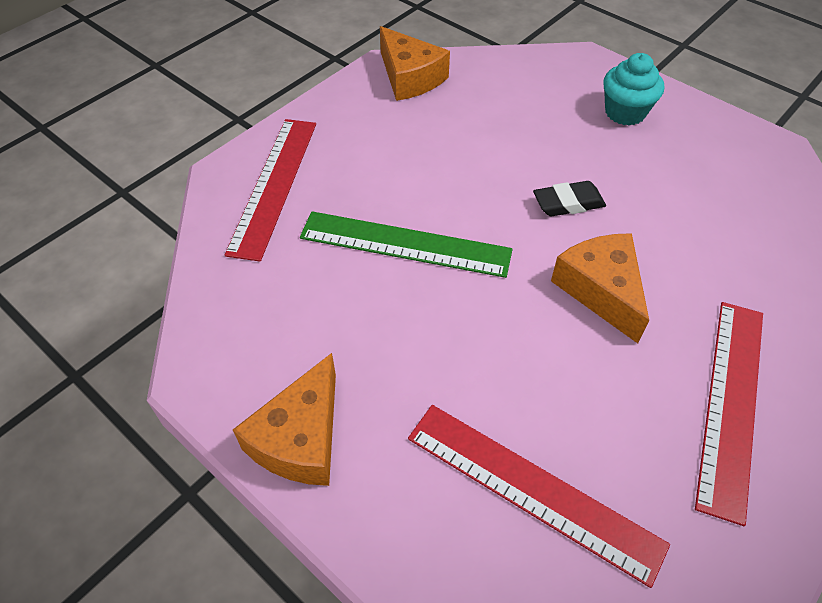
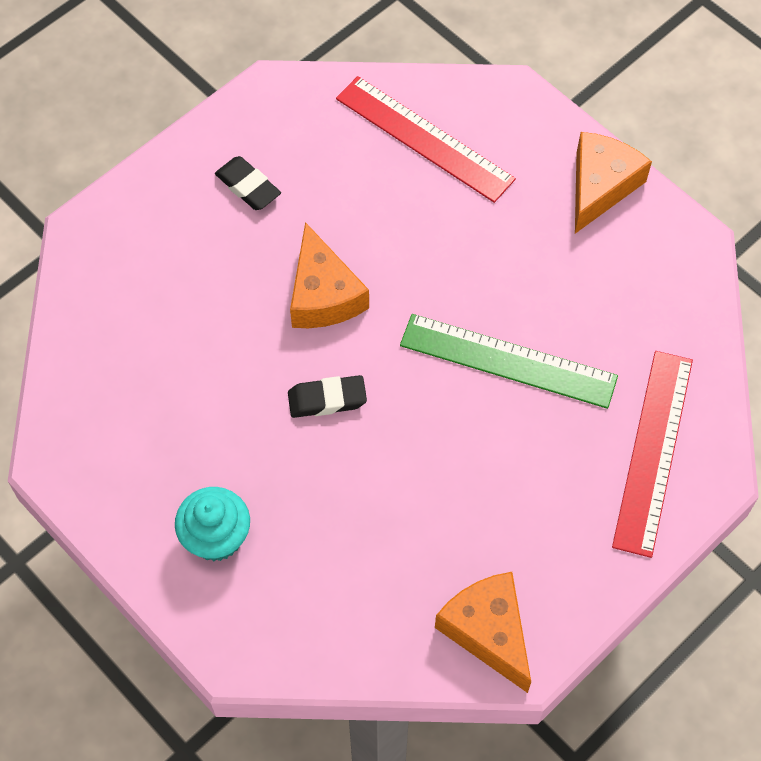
camera: 175 degrees left, 10 degrees up
red ruler [695,302,763,526] -> black eraser [215,156,281,210]

